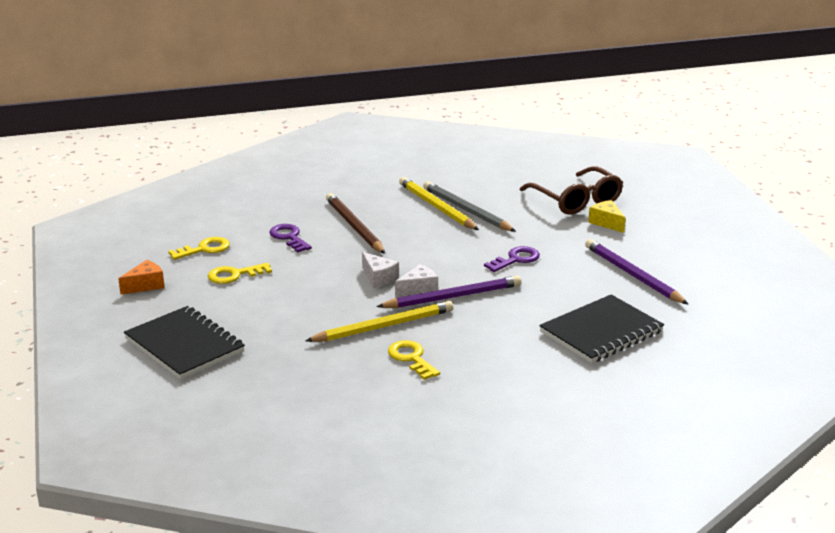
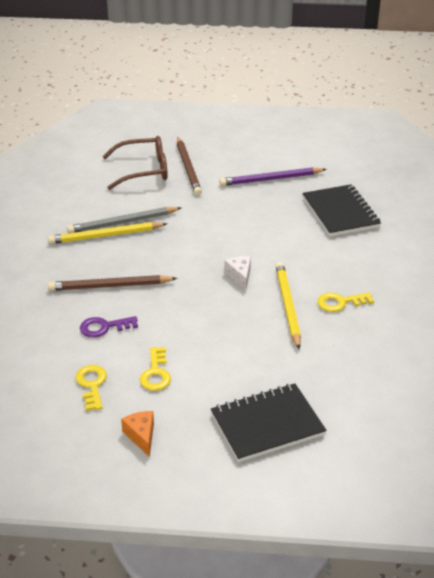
camera: 70 degrees left, 10 degrees up
white cheese [362,252,399,288] -> none
purple pencil [376,276,521,308] -> none
purple key [484,246,540,272] -> none
yellow cheese [588,200,626,233] -> brown pencil [177,137,202,195]

